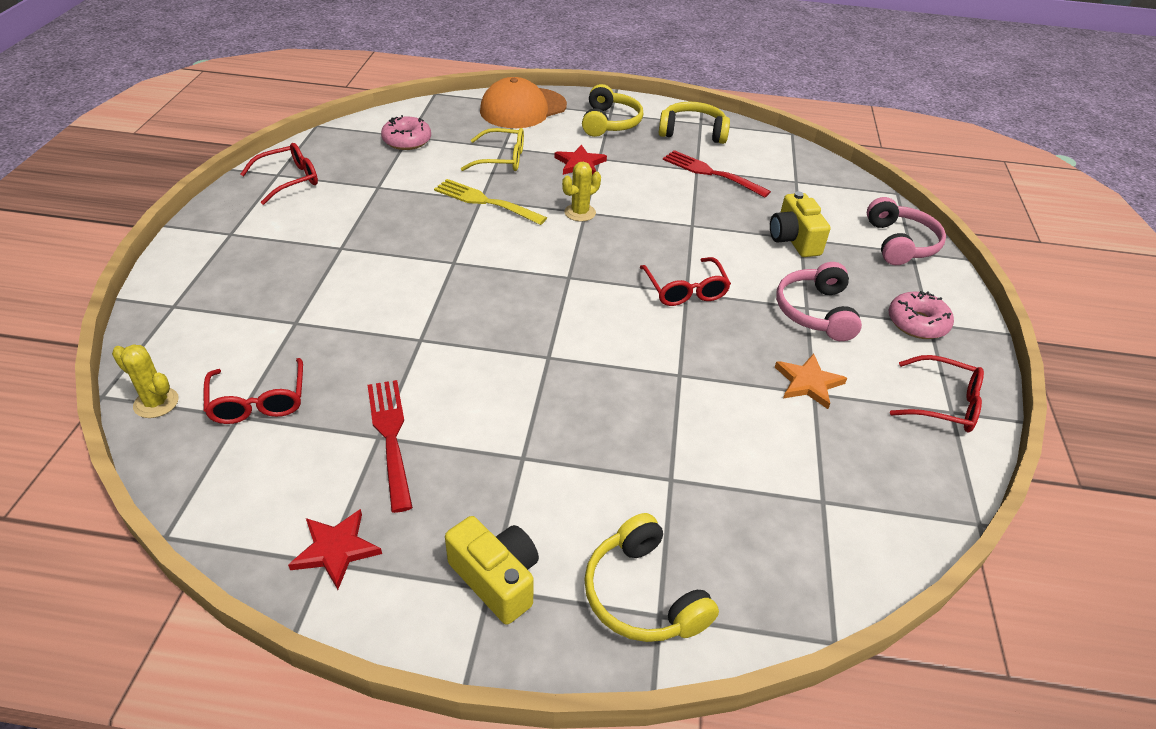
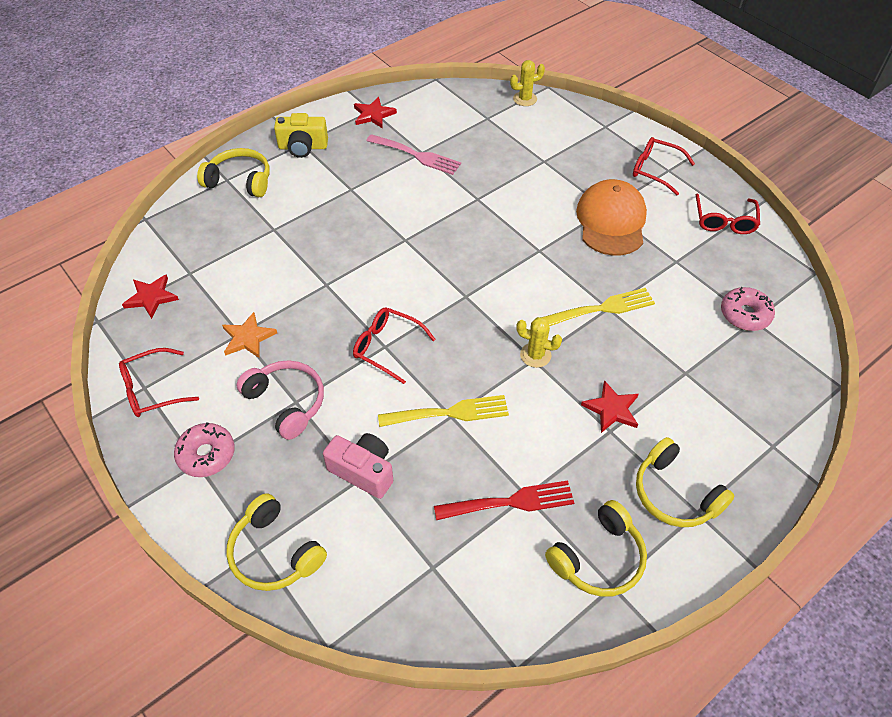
camera: 135 degrees right, 10 degrees up
red glasses [204,358,303,424] -> red glasses moved to [633,137,695,196]
red fork [368,380,413,513] -> pink fork [366,134,461,175]
yellow glasses [461,128,524,171] -> none
orange cap [480,77,567,128] -> orange cap moved to [576,179,647,256]
yellow cactus [562,162,601,222] -> yellow cactus turned 75 degrees counterclockwise [516,317,562,368]
yellow camera [770,191,831,257] -> pink camera [323,433,393,499]
pink headphones [867,197,946,265] -> yellow headphones [226,493,327,591]
none -> red star [122,274,179,319]
none -> yellow fork [378,395,509,427]

